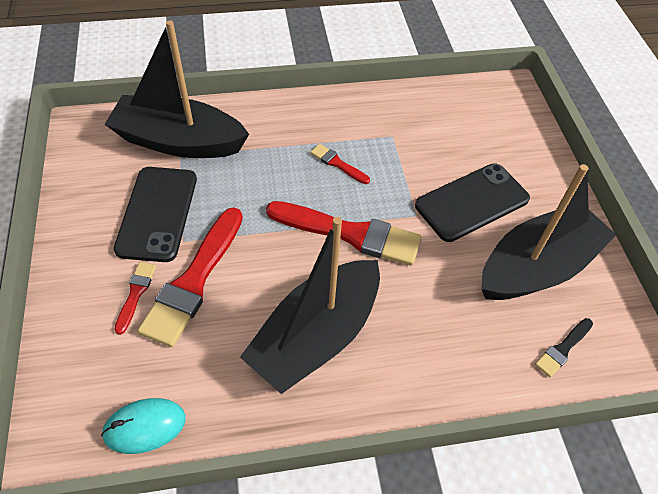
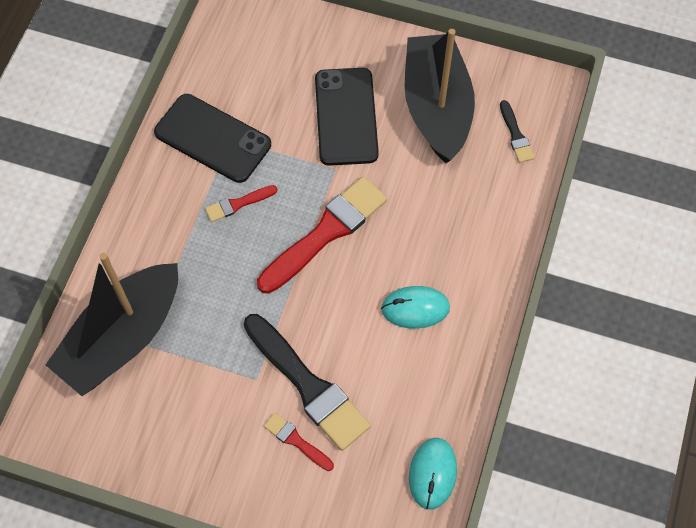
camera: 60 degrees left, 10 degrees up
black phone [114,167,197,262] -> black phone moved to [154,94,271,183]
red brush [138,207,243,347] -> black brush [244,314,371,451]
black boat [240,217,380,394] -> turquoise mouse [381,286,450,329]

